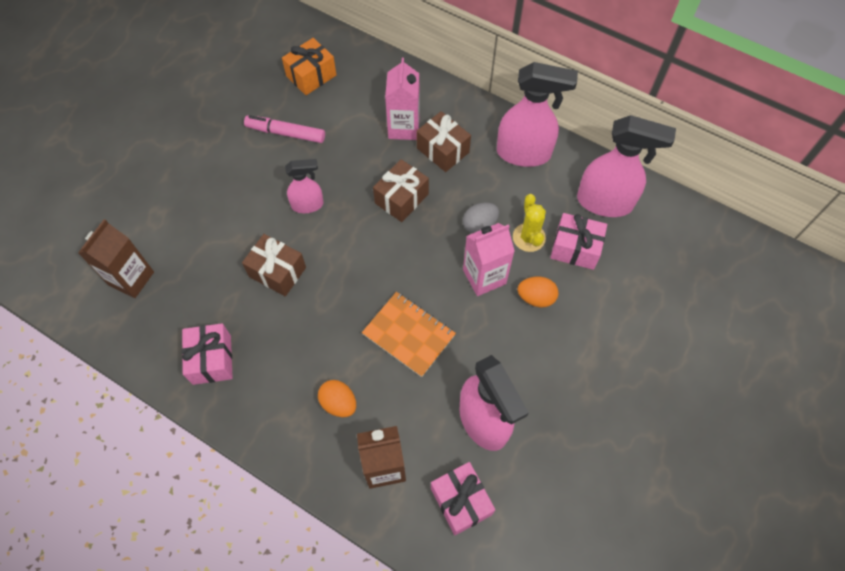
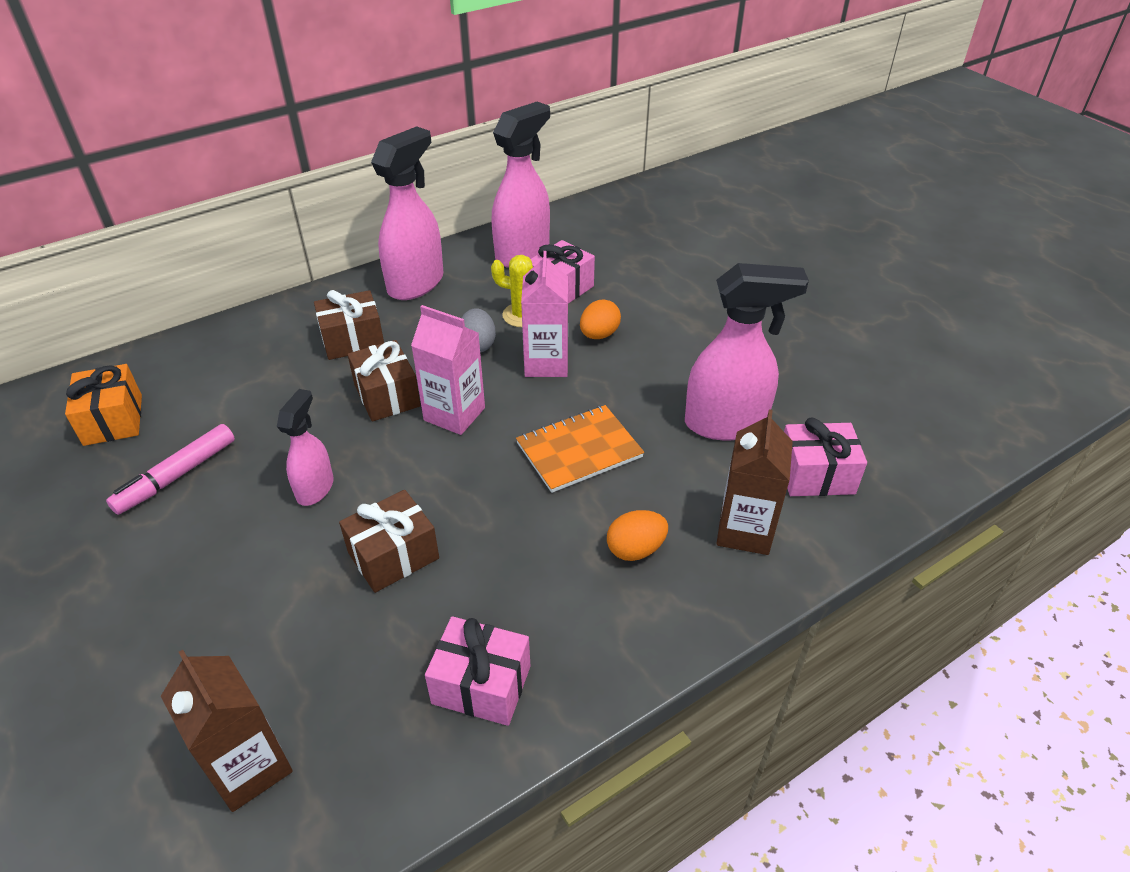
camera: 65 degrees left, 20 degrees down
pink carton [385,58,420,140] -> pink carton moved to [411,305,485,435]

